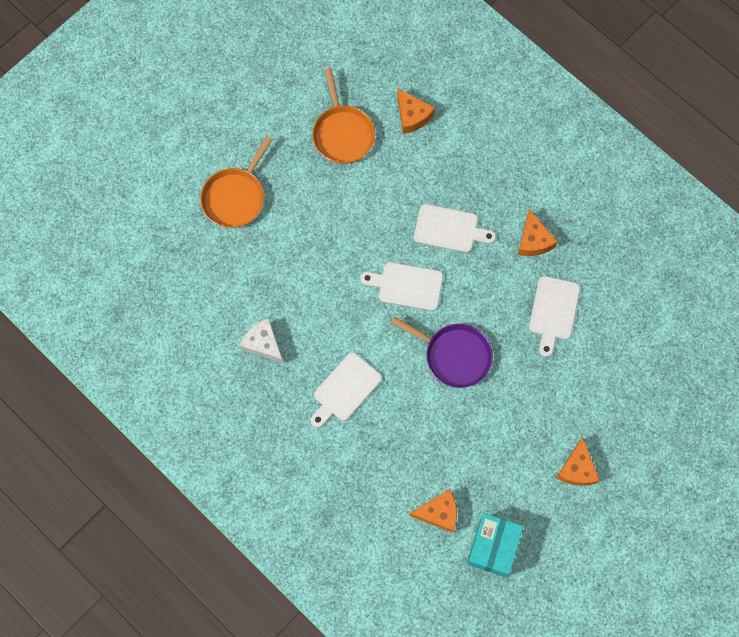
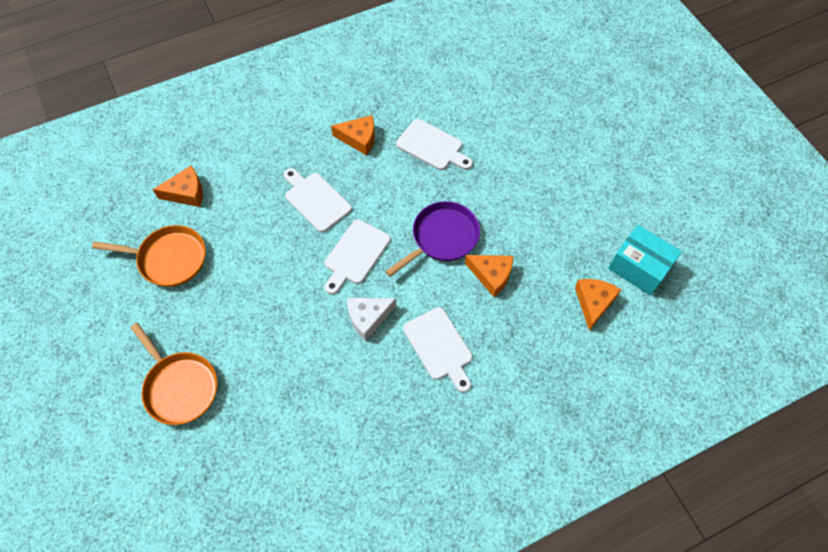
camera: 70 degrees left, 10 degrees down
white cheese [240,318,284,364] -> white cheese moved to [347,298,397,341]
white cutting board [414,204,496,253] -> white cutting board turned 75 degrees counterclockwise [284,168,352,232]
orange cheese [556,437,600,486] -> orange cheese moved to [465,255,513,297]

